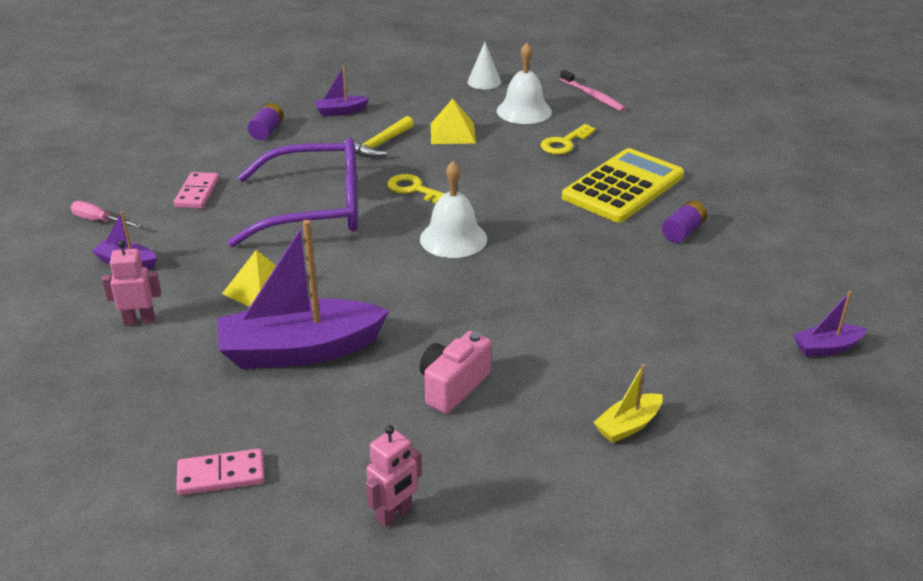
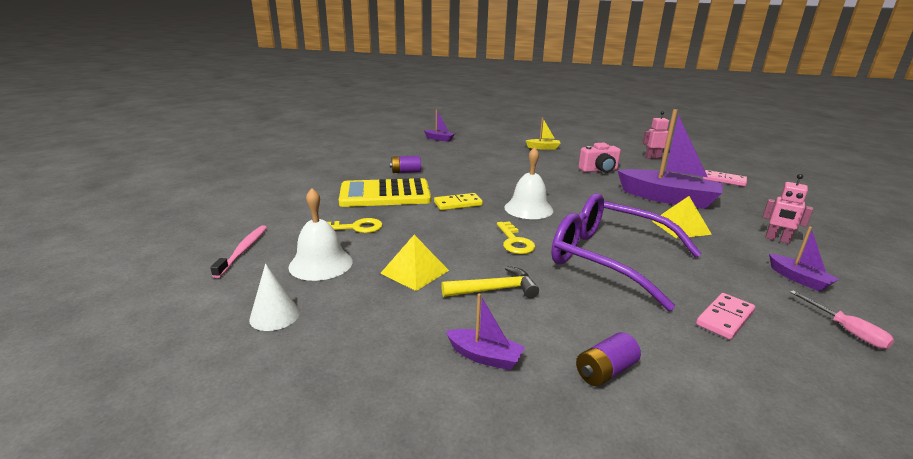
camera: 140 degrees left, 10 degrees down
none -> yellow domino [434,193,483,210]

